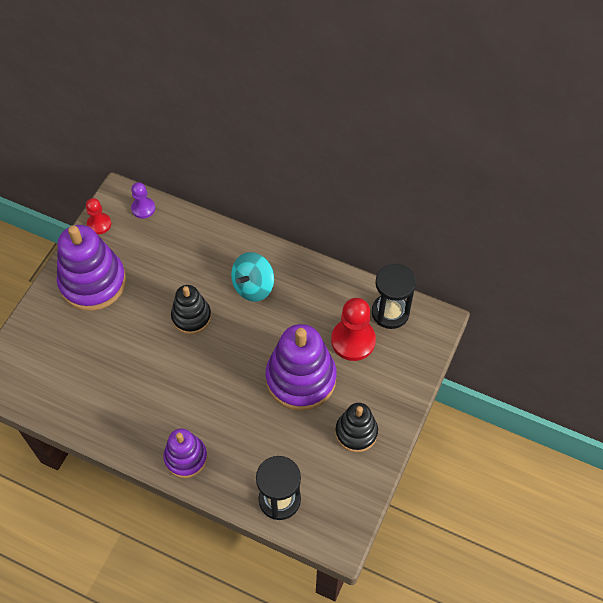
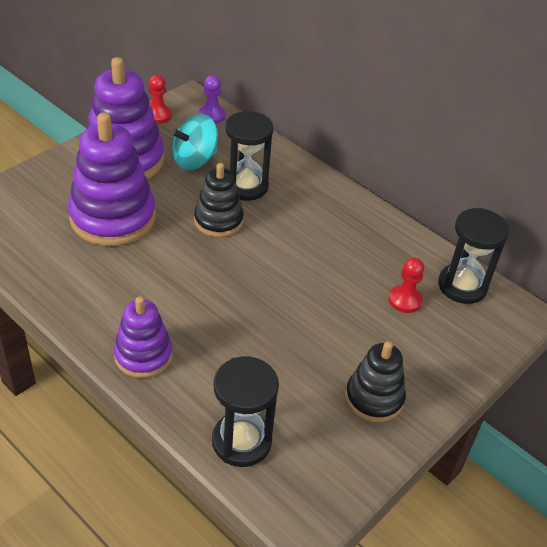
camera: 15 degrees right, 15 degrees down
turquoise spinning top [231,252,274,302] -> turquoise spinning top moved to [171,114,218,170]
purple stacking toy [266,324,337,411] -> purple stacking toy moved to [68,112,156,246]
red pawn [331,298,376,361] -> red pawn [389,258,424,313], size x0.58
none -> black hourglass [225,111,274,201]

